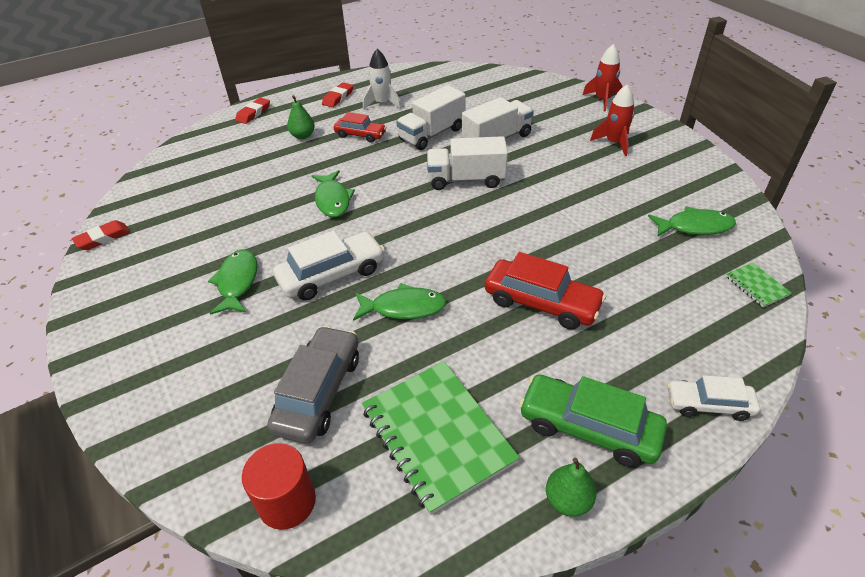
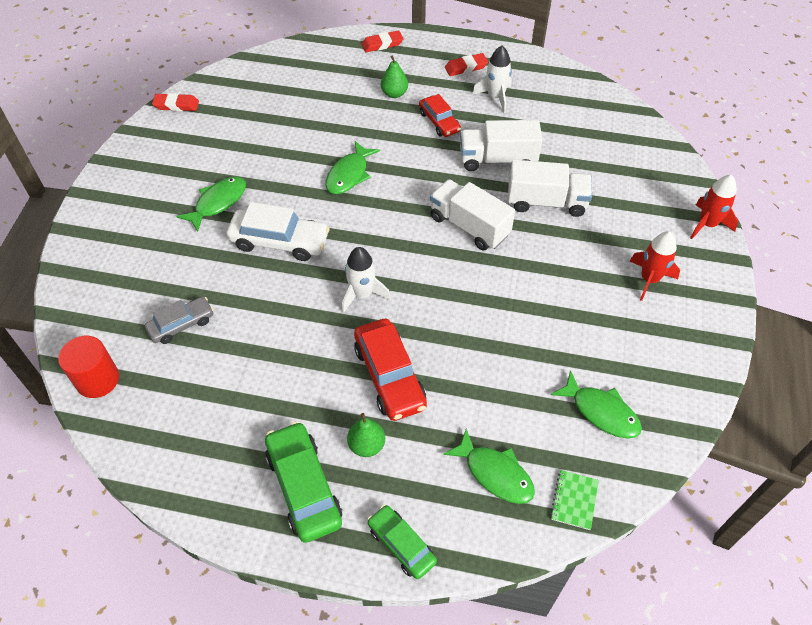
camera: 40 degrees right, 10 degrees up
grey car [267,326,359,444] -> grey car [145,297,214,344], size x0.63
green fish [353,283,447,321] -> green fish moved to [443,429,535,504]
green notebook [362,361,520,515] -> none
green pear [546,458,596,517] -> green pear moved to [347,413,385,457]
white car [667,375,760,421] -> green car [367,505,437,579]
none -> white rocket [342,247,391,313]

